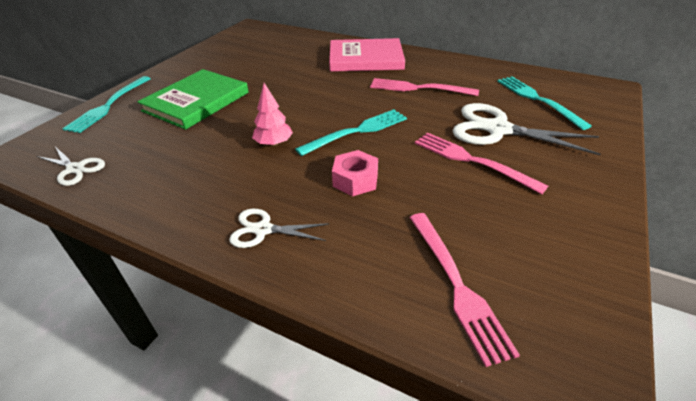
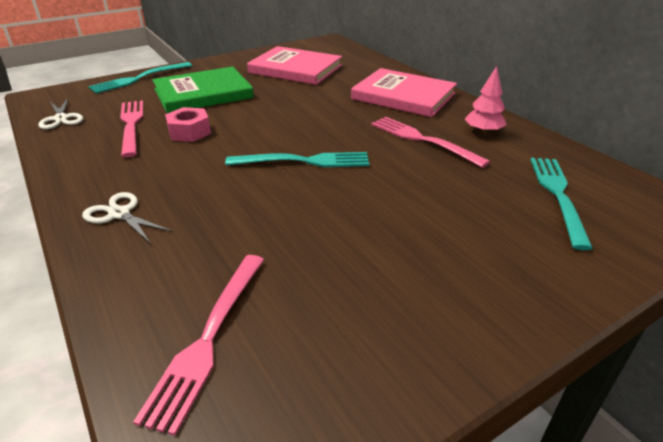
camera: 30 degrees right, 5 degrees down
pink tree [252,83,293,146] -> pink tree moved to [465,66,506,134]
pink nut [332,150,378,196] -> pink nut moved to [165,107,211,142]
pink fork [415,133,548,194] -> pink fork moved to [120,101,143,157]
white scissors [453,103,600,155] -> none
none -> pink book [247,46,342,85]

